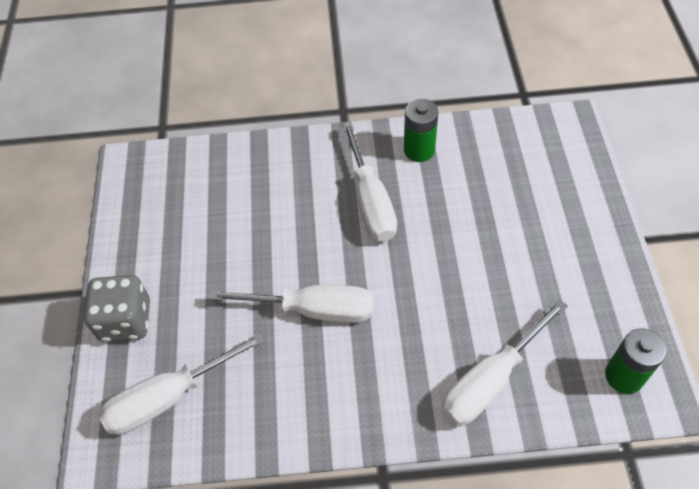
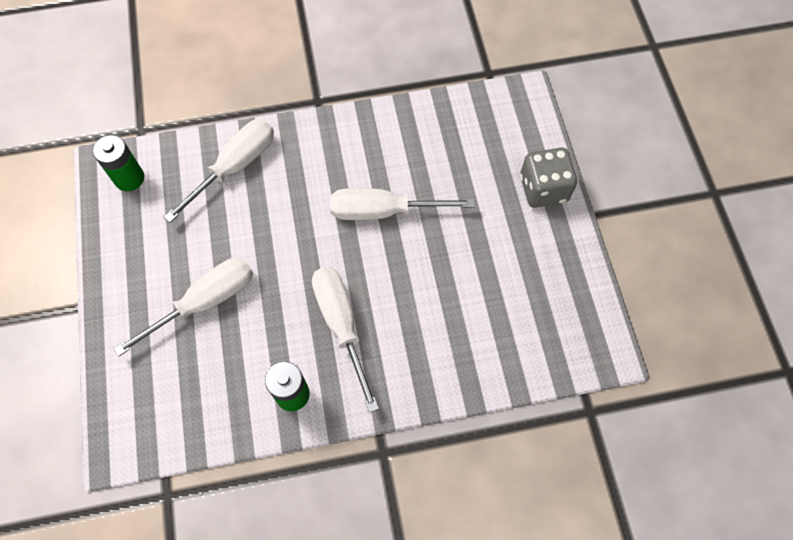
camera: 170 degrees right, 10 degrees up
white screwdriver [98,332,266,435] -> white screwdriver moved to [114,257,253,357]

